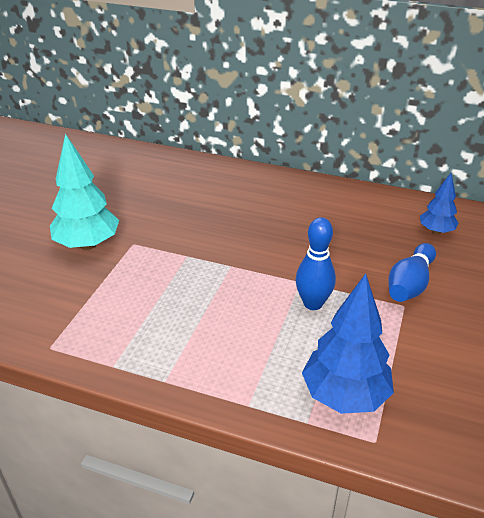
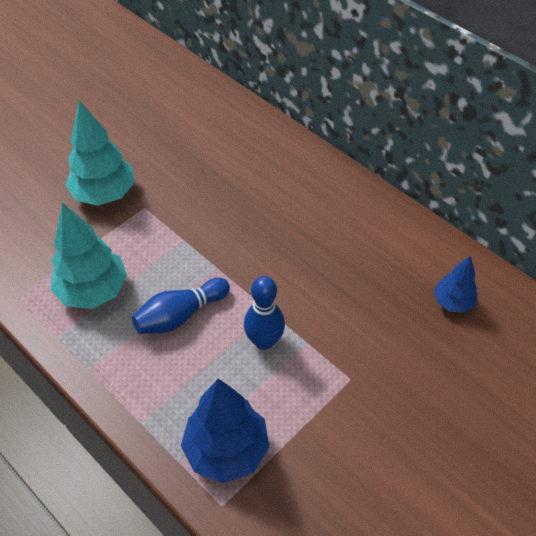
camera: 25 degrees right, 15 degrees up
blue bowling pin [388,243,436,302] -> blue bowling pin moved to [132,278,230,334]
none -> turquoise tree [50,203,127,309]

